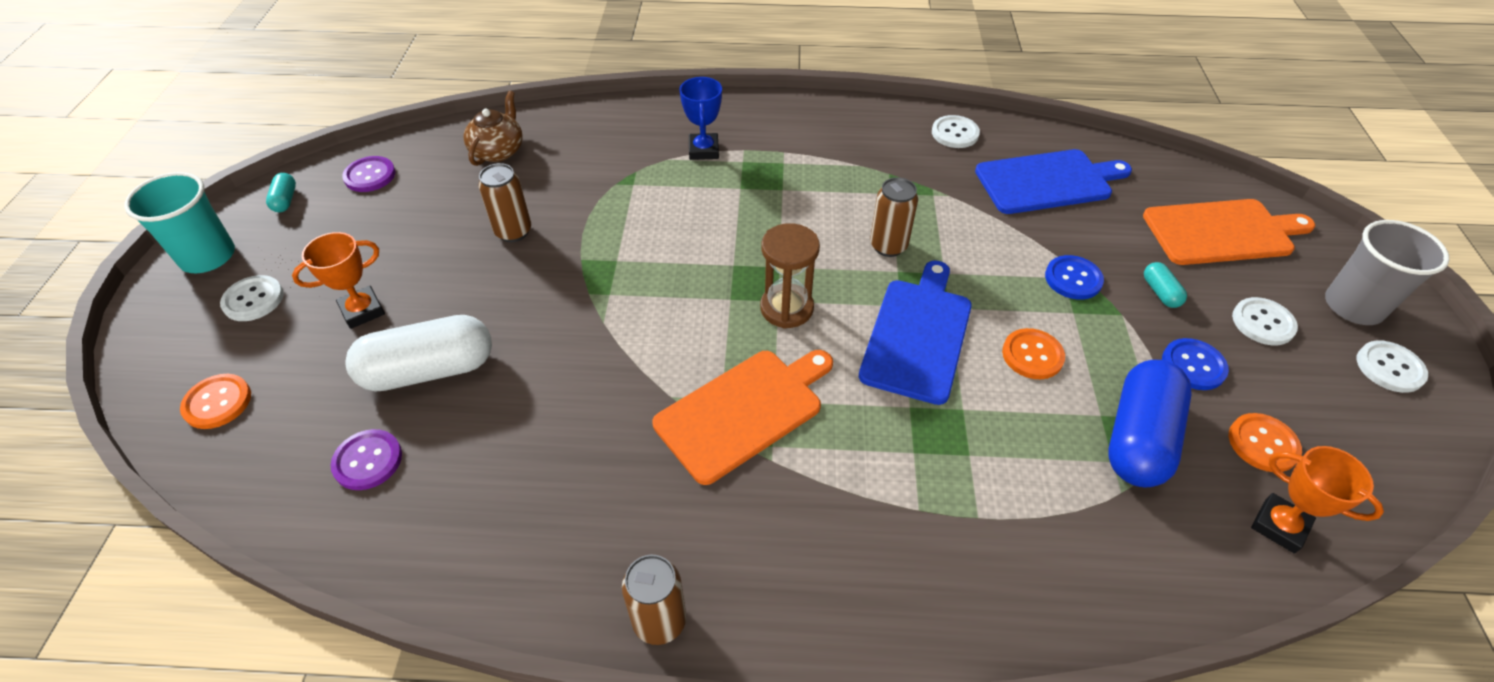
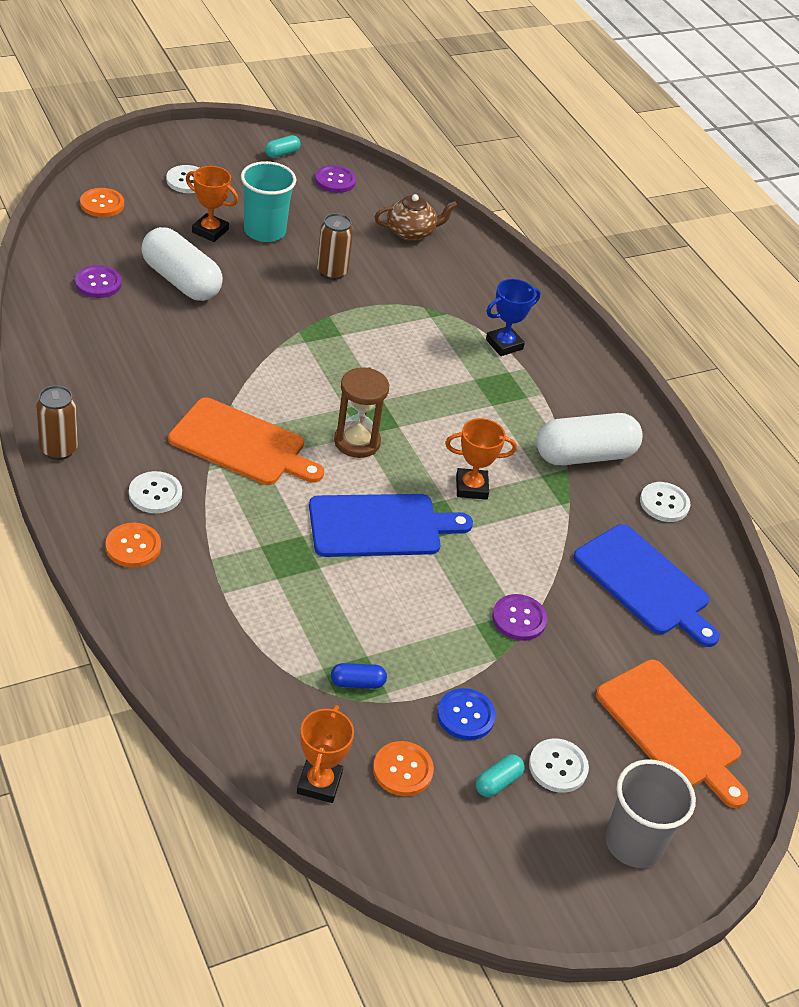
camera: 55 degrees right, 5 degrees down
turquoise cup [124,172,235,273] -> turquoise cup moved to [241,161,296,242]
brown can [870,177,918,257] -> orange trophy [445,418,517,500]
orange button [1002,328,1065,379] -> orange button moved to [106,523,161,567]
blue button [1045,255,1104,300] -> purple button [492,594,547,641]
blue capsule [1108,360,1192,488] -> blue capsule [331,663,387,689], size x0.43
turquoise capsule [1144,262,1187,308] -> turquoise capsule moved to [476,754,524,797]
white button [1357,341,1428,393] -> white button moved to [129,471,182,513]
none -> white capsule [537,413,643,465]

